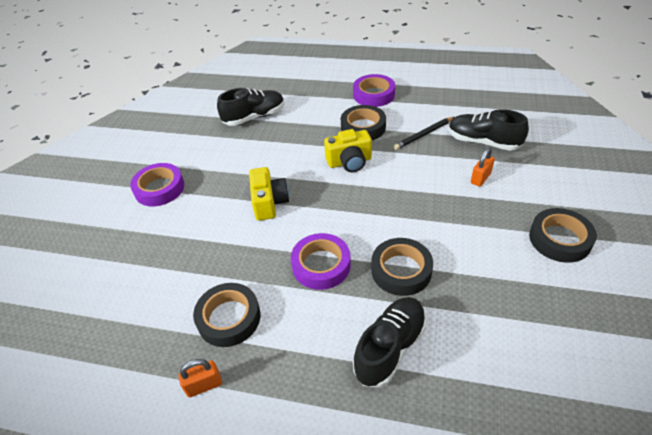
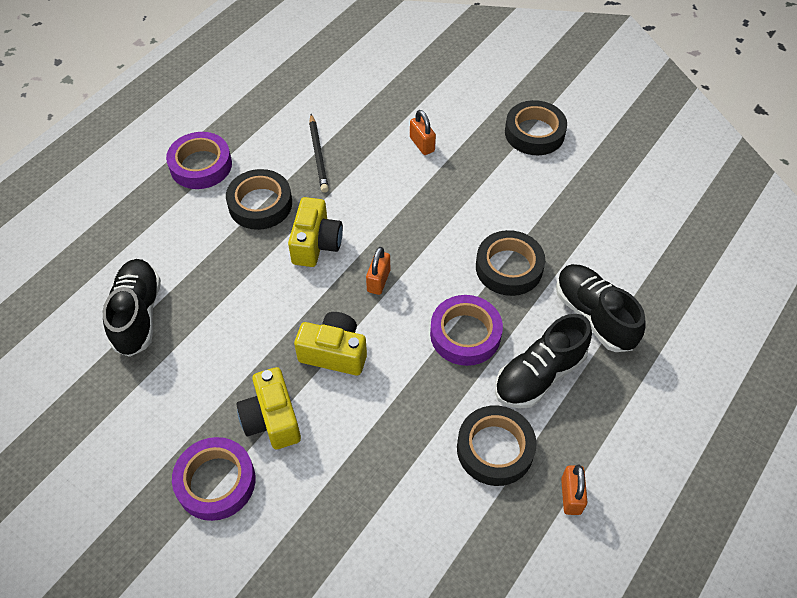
camera: 70 degrees left, 10 degrees up
black shoe [449,109,529,151] -> black shoe moved to [495,314,592,409]
none -> yellow camera [236,367,301,449]
none -> orange padlock [366,247,390,295]

